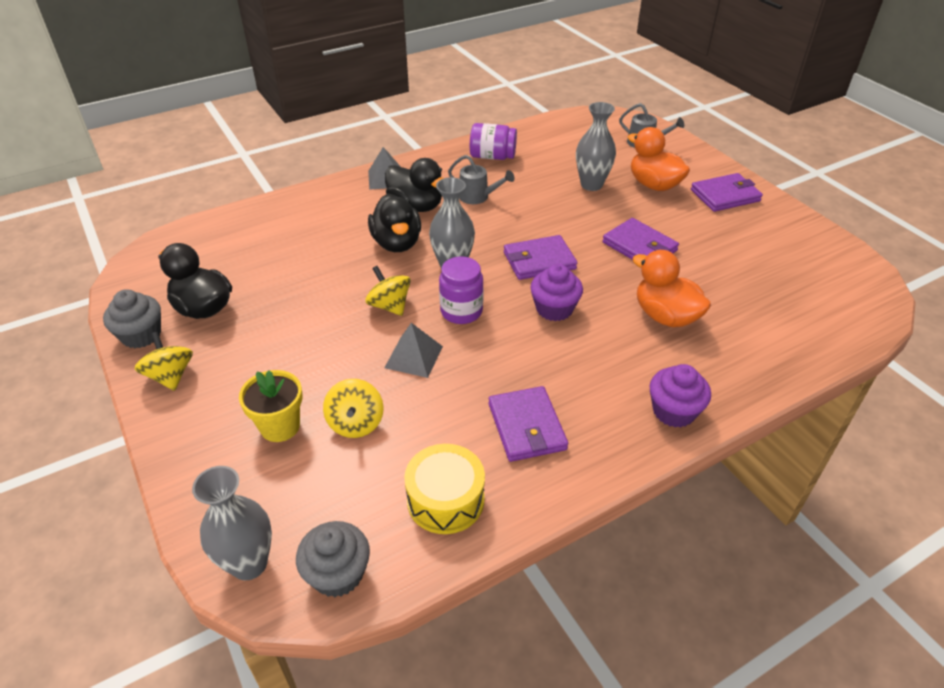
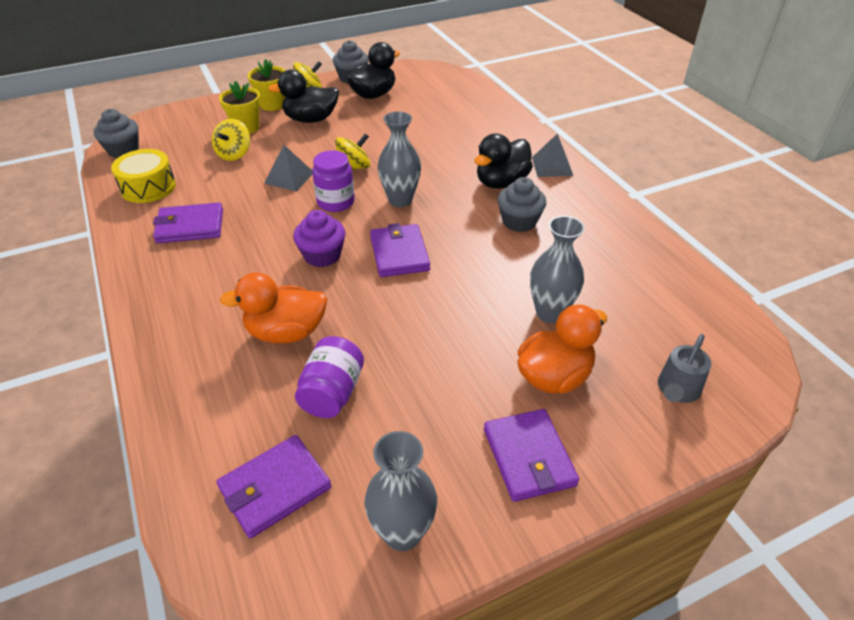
camera: 95 degrees right, 0 degrees up
grey vase [192,466,272,580] -> grey vase moved to [364,431,437,551]
yellow spinning top [323,379,384,438] -> yellow spinning top turned 75 degrees counterclockwise [212,119,250,161]
black duck [368,194,421,252] -> black duck moved to [268,70,339,123]
grey watering can [448,155,515,204] -> grey cupcake [497,177,546,232]
purple jar [470,123,517,160] -> purple jar moved to [295,336,364,418]
purple wallet [602,218,679,260] -> purple wallet moved to [216,435,331,538]
orange duck [633,250,711,327] -> orange duck turned 150 degrees counterclockwise [220,273,327,344]
purple cupcake [650,364,711,428] -> none
none -> yellow flower pot [248,59,285,111]

